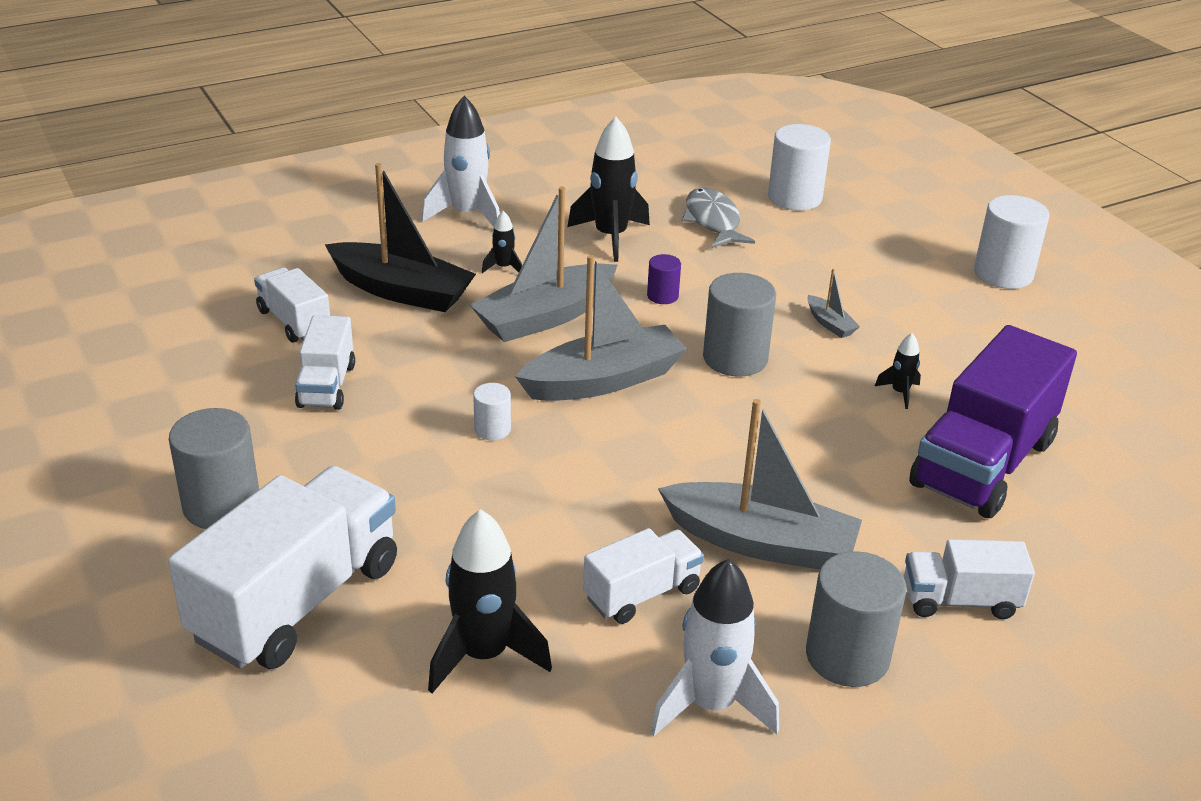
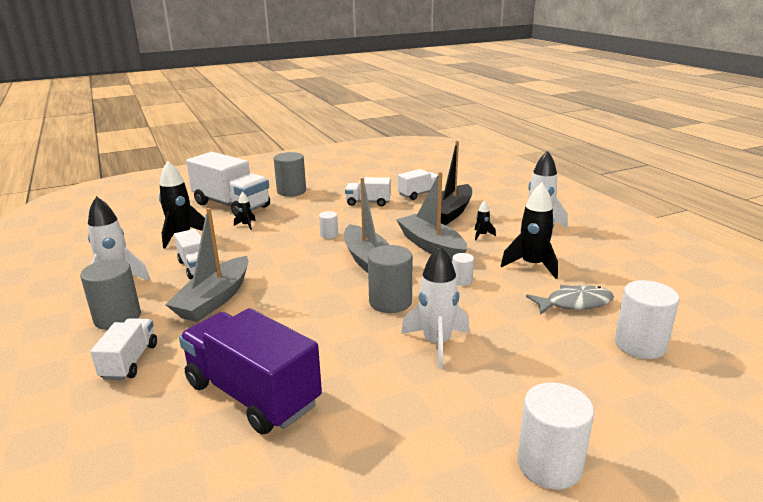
camera: 95 degrees right, 10 degrees down
purple cylinder [647,254,681,304] -> white cylinder [452,253,474,286]
grey boat [808,269,860,338] -> white rocket [401,246,469,369]
black rocket [875,333,921,409] -> black rocket moved to [234,192,256,230]

